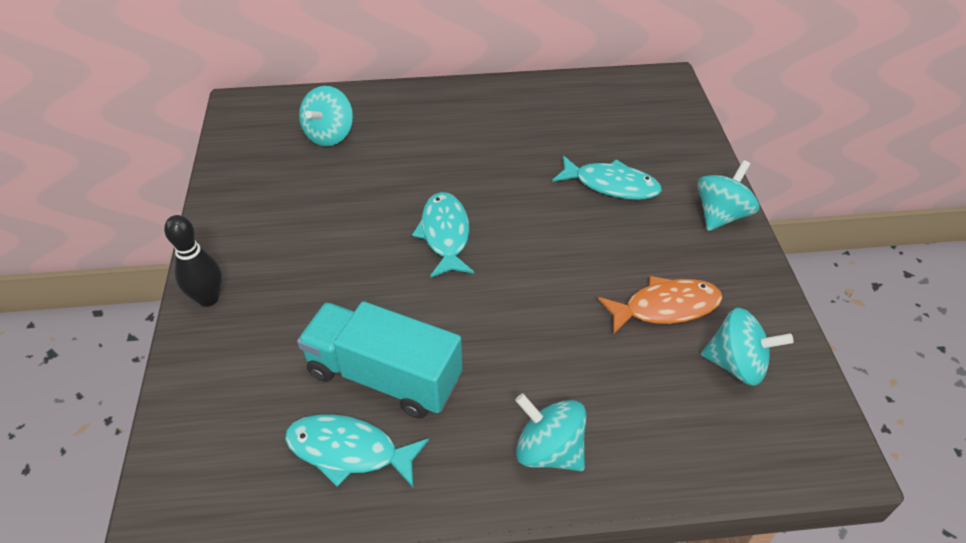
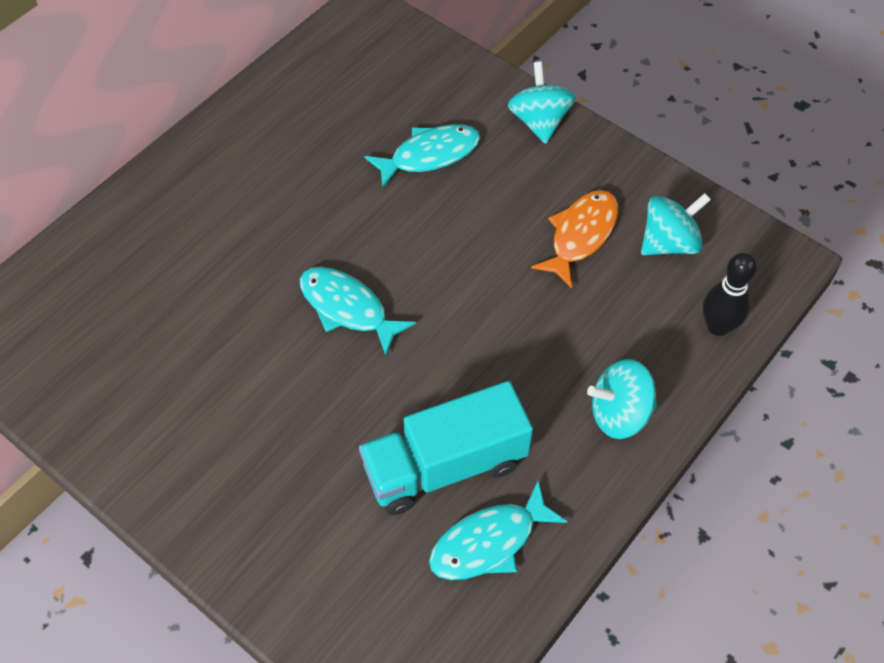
camera: 45 degrees left, 10 degrees up
black bowling pin [164,215,222,307] -> black bowling pin moved to [703,253,757,336]
turquoise spinning top [299,86,353,146] -> none

